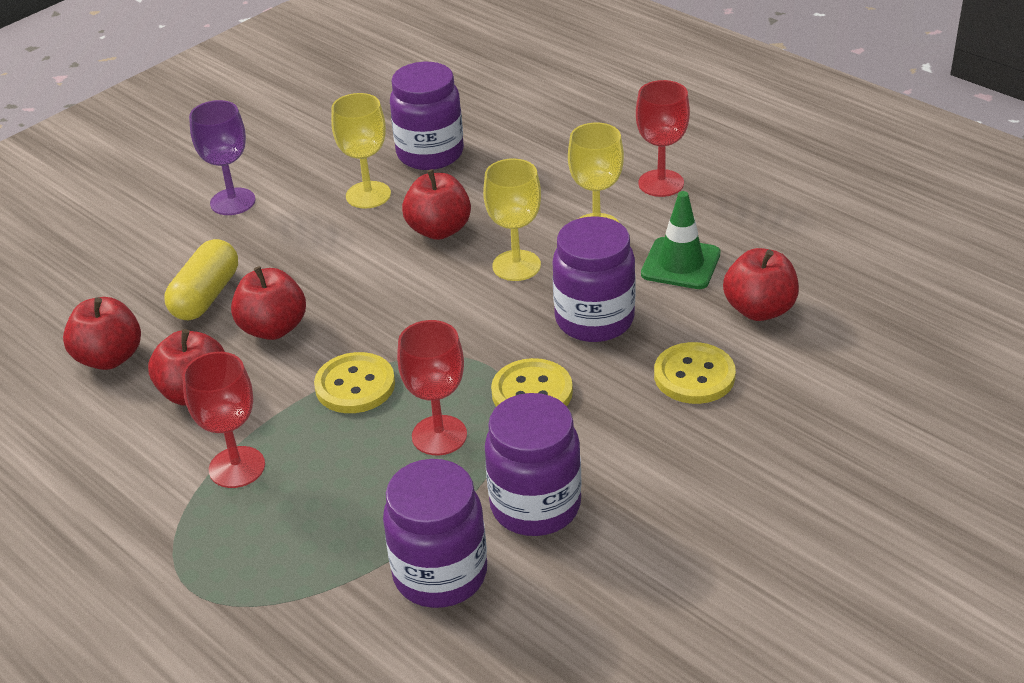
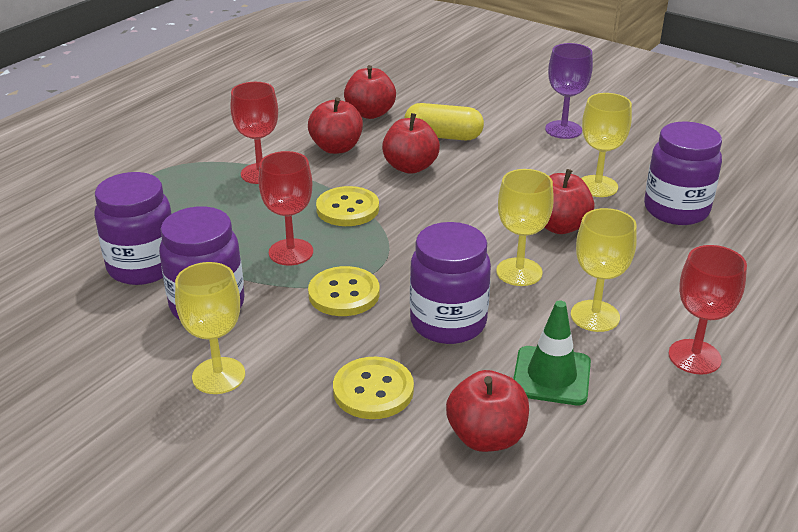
camera: 80 degrees right, 5 degrees down
none -> yellow goblet [175,262,245,394]

